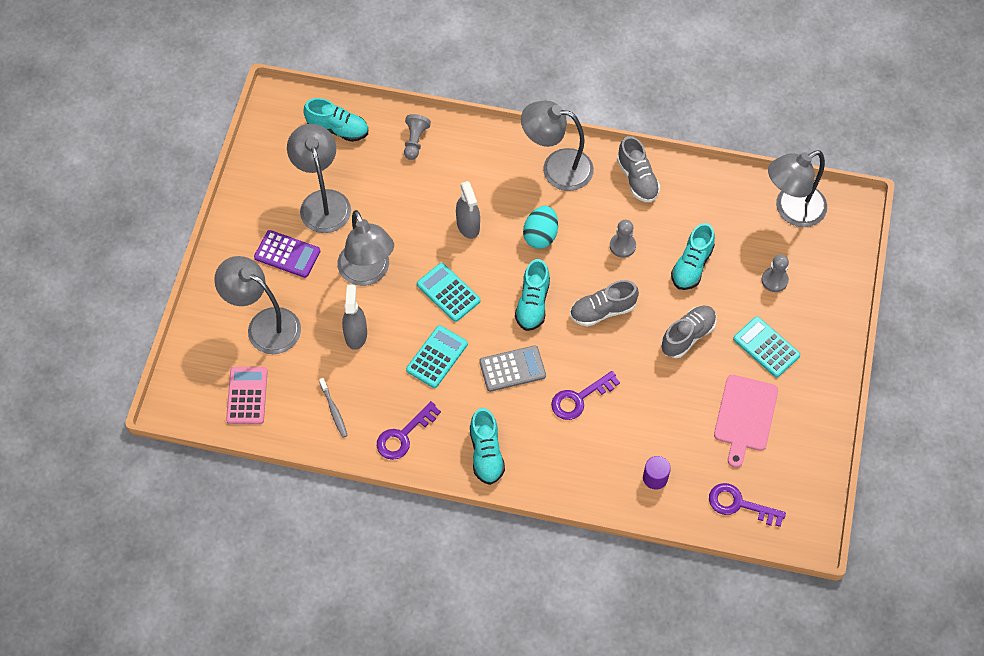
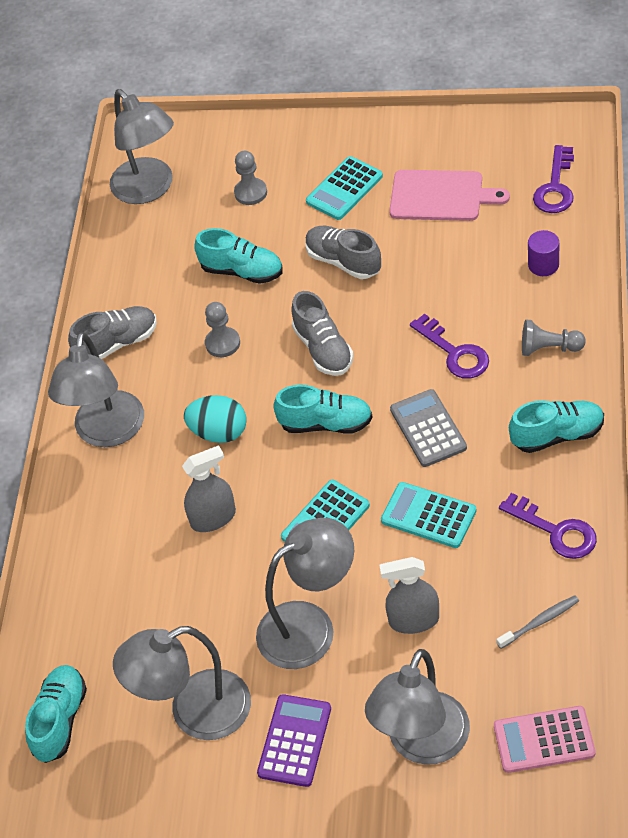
camera: 90 degrees left, 10 degrees down
grey pawn [404,114,431,160] -> grey pawn moved to [522,320,586,356]

